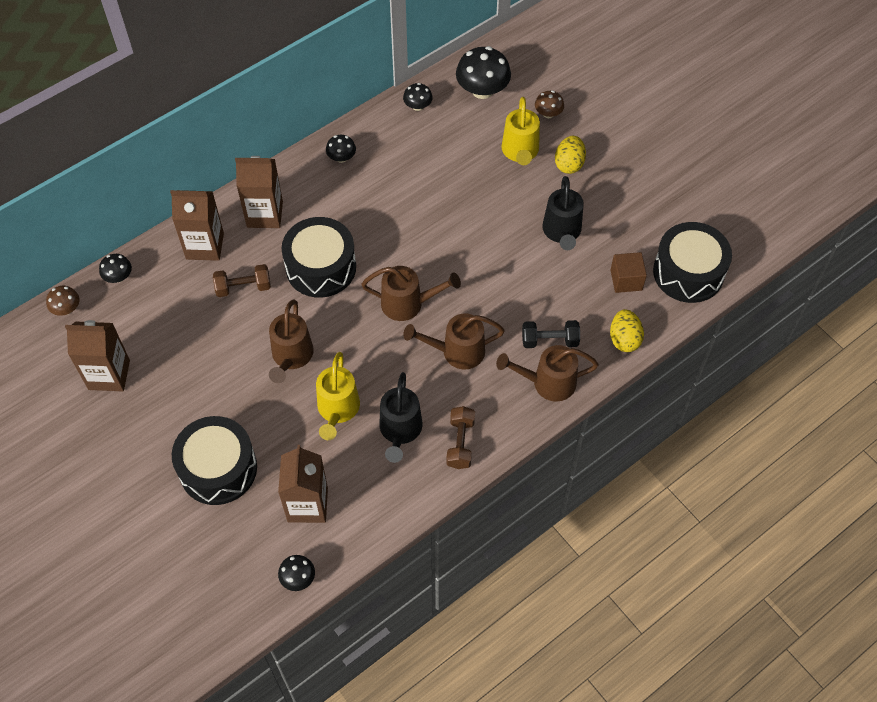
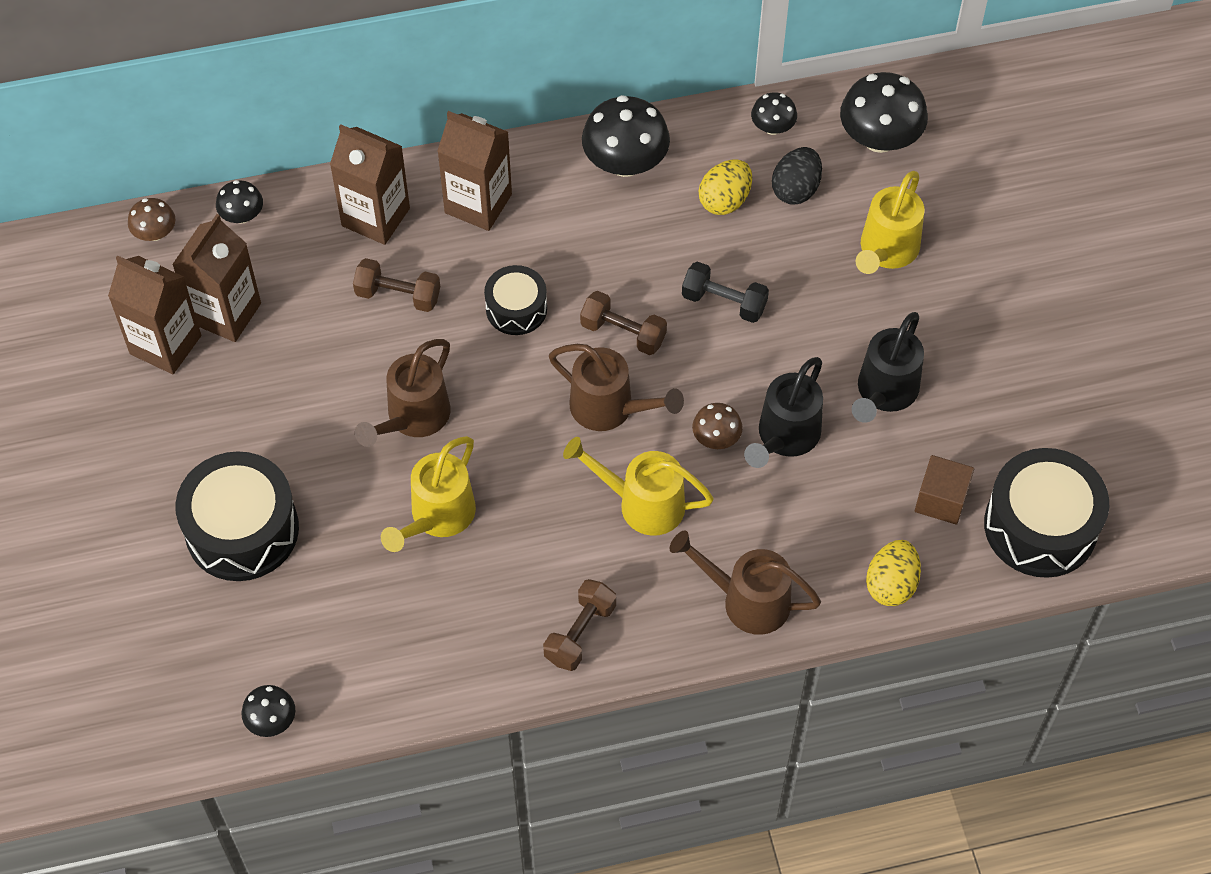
camera: 25 degrees right, 0 degrees up
brown carton [278,445,328,523] -> brown carton moved to [172,214,261,342]
black drum [282,217,356,298] -> black drum [484,265,547,335], size x0.57
black mushroom [326,135,356,163] -> black mushroom [582,95,670,177], size x1.88
black watering can [380,372,423,463] -> black watering can moved to [744,357,823,468]
brown watering can [403,314,505,369] -> yellow watering can [563,437,714,536]
black dumbbell [522,320,580,348] -> black dumbbell moved to [682,261,769,323]
brown mushroom [535,91,564,118] -> brown mushroom moved to [692,403,743,449]
yellow egg [555,136,586,174] -> yellow egg moved to [699,160,752,215]
none -> brown dumbbell [580,291,667,355]
none -> black egg [772,147,822,205]

